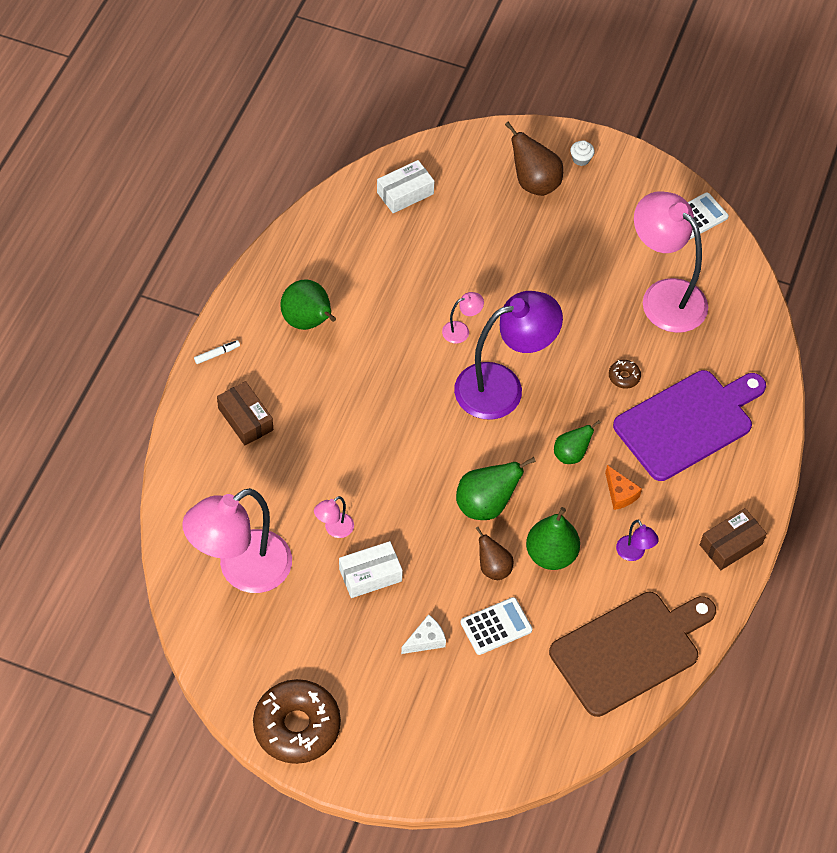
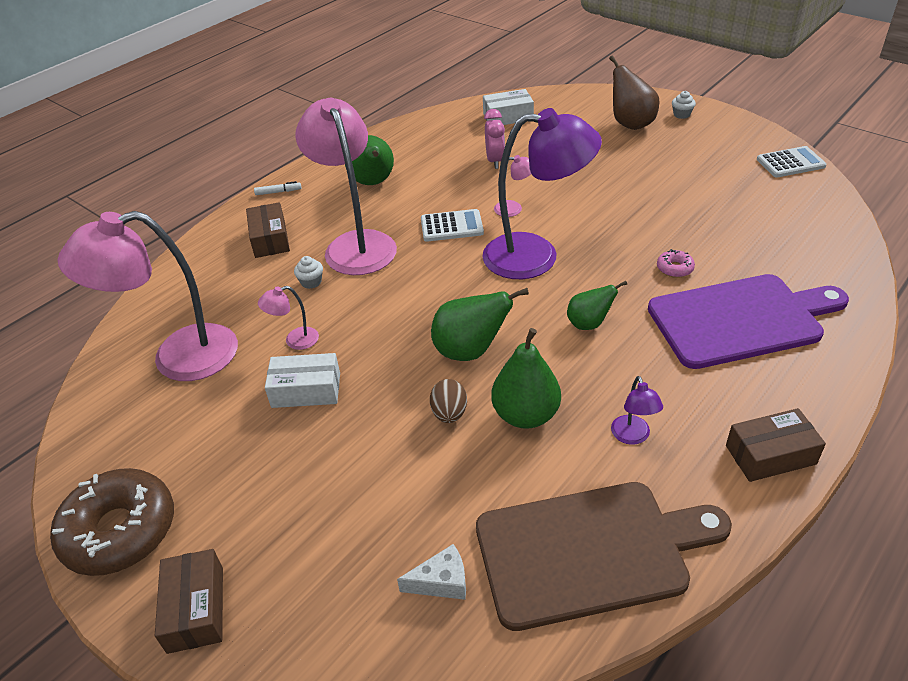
camera: 25 degrees right, 15 degrees down
white cheese [401,614,446,654] -> white cheese moved to [397,544,466,600]
white calculator [461,597,533,655] -> white calculator moved to [421,209,484,242]
brown pear [475,527,513,580] -> brown egg [430,379,467,423]
orange cheese [605,465,642,510] -> none
brown donut [609,360,641,388] -> pink donut [657,249,695,278]
pink lamp [634,192,708,333] -> pink lamp moved to [295,98,397,275]
none -> brown box [155,549,223,654]
none -> white cupcake [294,256,323,289]
none -> pink clock [484,109,505,169]

